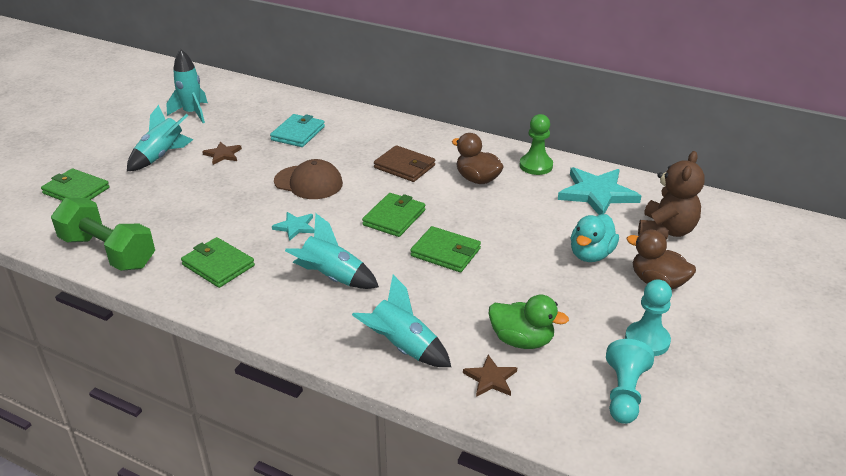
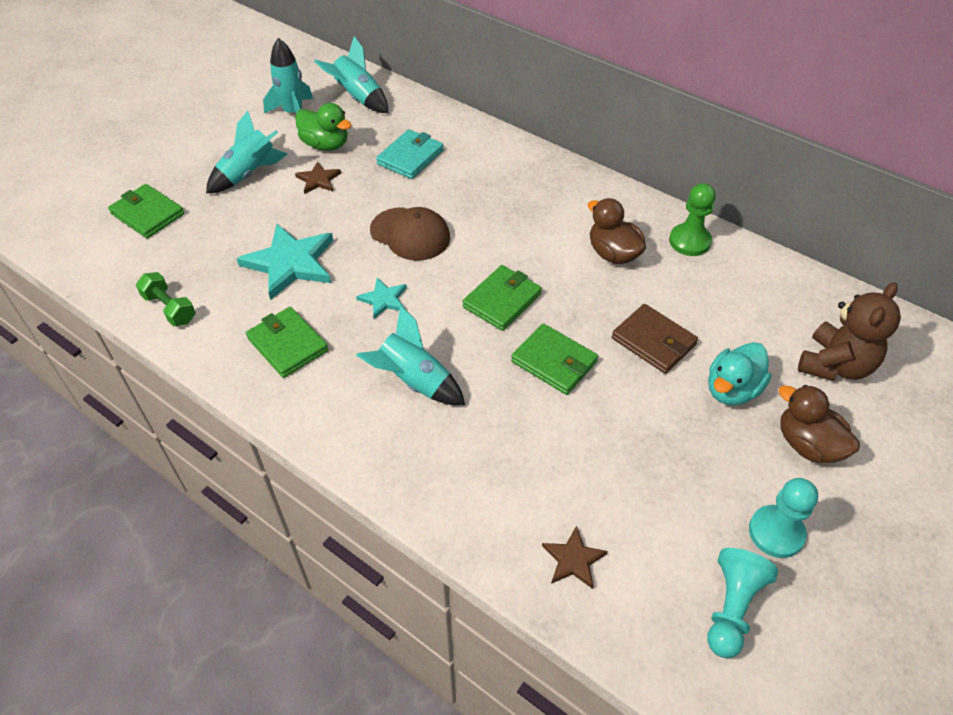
camera: 10 degrees right, 15 degrees up
green dumbbell [51,198,155,271] -> green dumbbell [136,272,196,326], size x0.54
turquoise rocket [352,275,451,367] -> turquoise rocket moved to [314,36,388,113]
brown wallet [374,145,435,182] -> brown wallet moved to [612,304,698,374]
green duck [489,294,569,349] -> green duck moved to [295,103,351,151]
turquoise star [558,167,641,215] -> turquoise star moved to [237,224,333,300]

